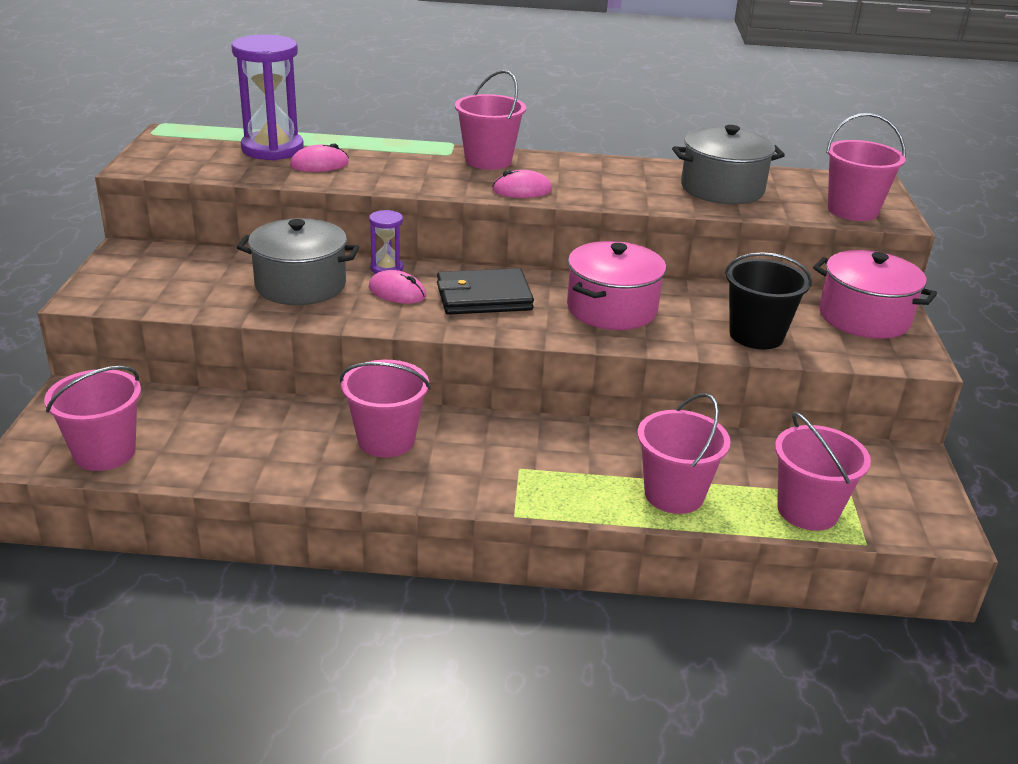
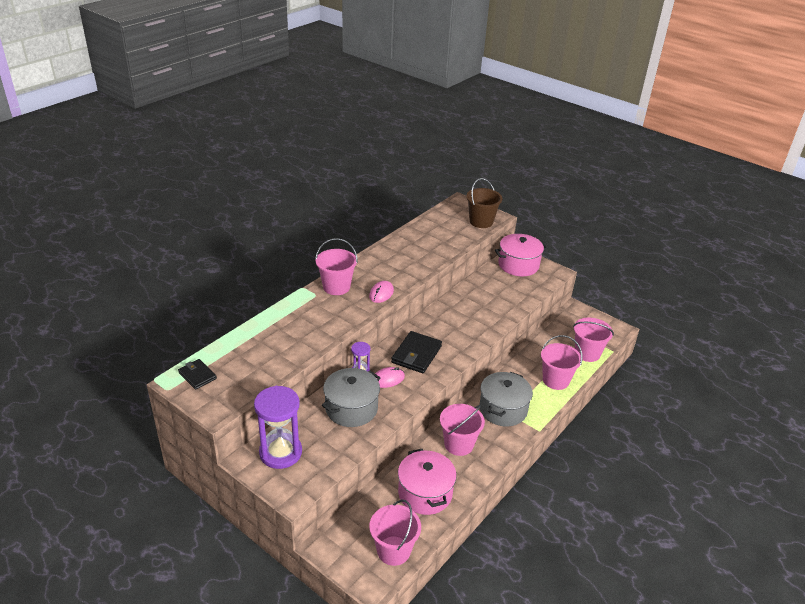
camera: 55 degrees left, 5 degrees up
purple hourglass [231,34,304,161] -> purple hourglass moved to [254,386,302,469]
pink mouse [290,143,349,172] -> none
pink pot [567,241,666,330] -> pink pot moved to [398,449,457,515]
grey pot [672,125,785,204] -> grey pot moved to [479,372,533,426]
black bucket [724,252,812,349] -> none
pink bucket [826,113,906,221] -> brown bucket [466,178,503,228]
none -> black wallet [178,359,217,390]

